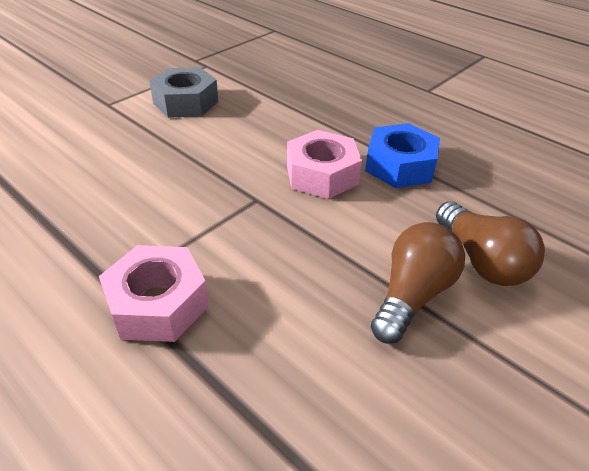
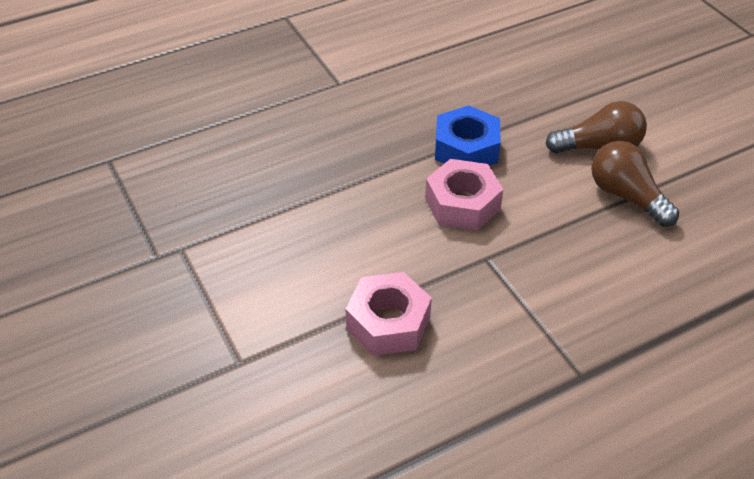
camera: 70 degrees left, 5 degrees up
pink nut [99,245,209,342] -> pink nut moved to [345,272,432,356]
grey nut [149,67,218,118] -> none

